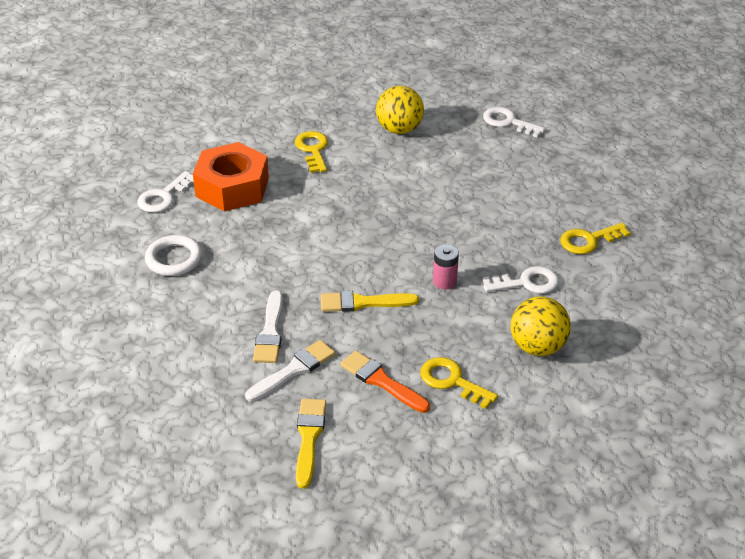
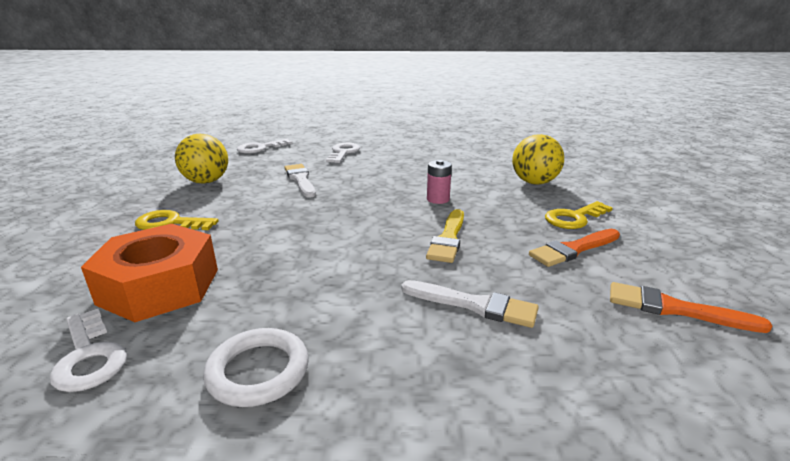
camera: 70 degrees left, 15 degrees down
white brush [245,340,335,402] -> white brush moved to [284,164,316,198]
yellow brush [296,399,326,489] -> orange brush [610,282,773,333]
white key [482,266,559,294] -> white key moved to [326,143,360,163]
yellow key [560,223,631,254] -> none

